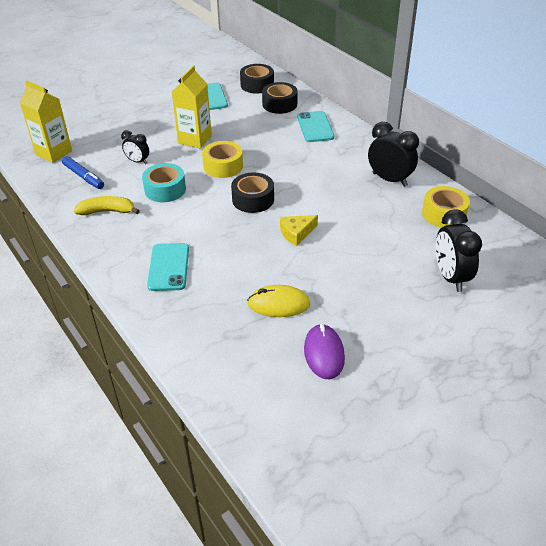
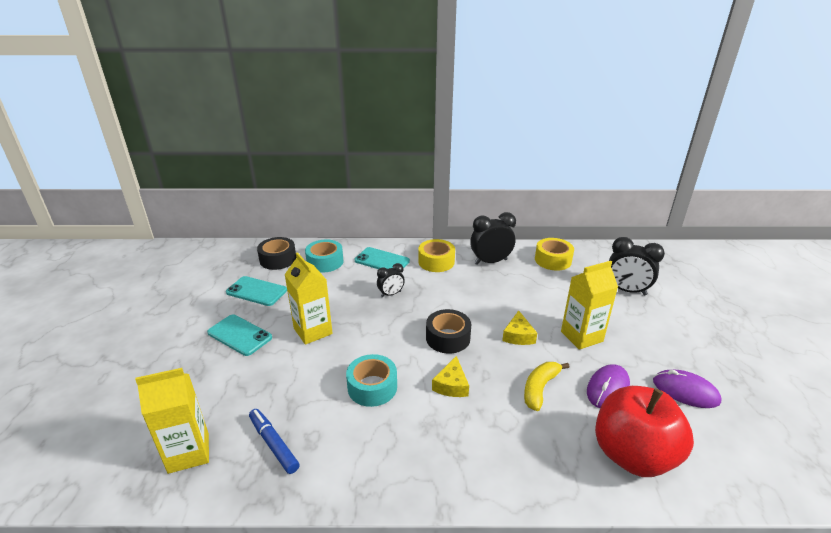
camera: 55 degrees left, 10 degrees down
blue marker [62,156,104,189] -> blue marker turned 120 degrees counterclockwise [249,409,300,474]
yellow banana [74,196,140,215] -> yellow banana moved to [524,362,570,411]
black clock [121,130,149,164] -> black clock moved to [377,263,405,298]
turquoise phone [147,243,189,291] -> turquoise phone moved to [207,315,272,356]
yellow tape [202,141,243,178] -> yellow tape moved to [418,239,455,272]
yellow mouse [247,285,310,317] -> purple mouse [587,364,630,408]
black tape [262,82,298,114] -> turquoise tape [305,239,343,273]
none -> yellow cheese [432,356,469,397]
none -> yellow carton [561,261,618,350]
none -> red apple [595,386,694,477]

